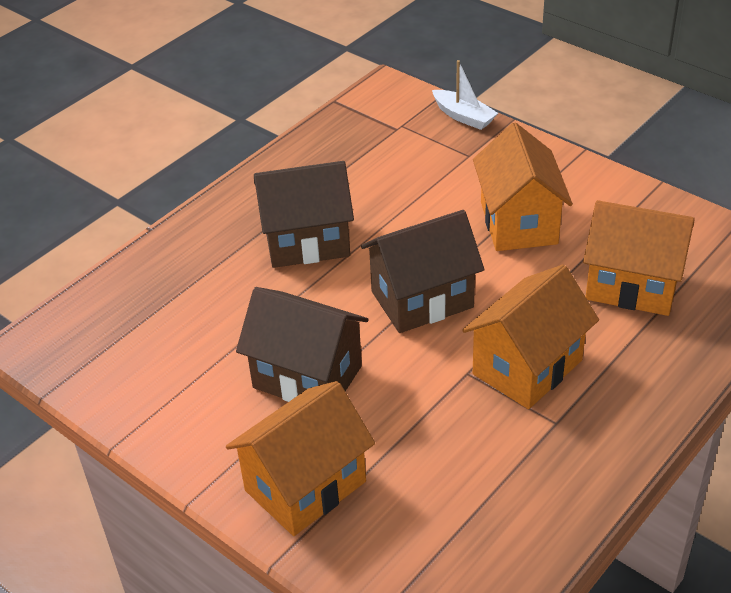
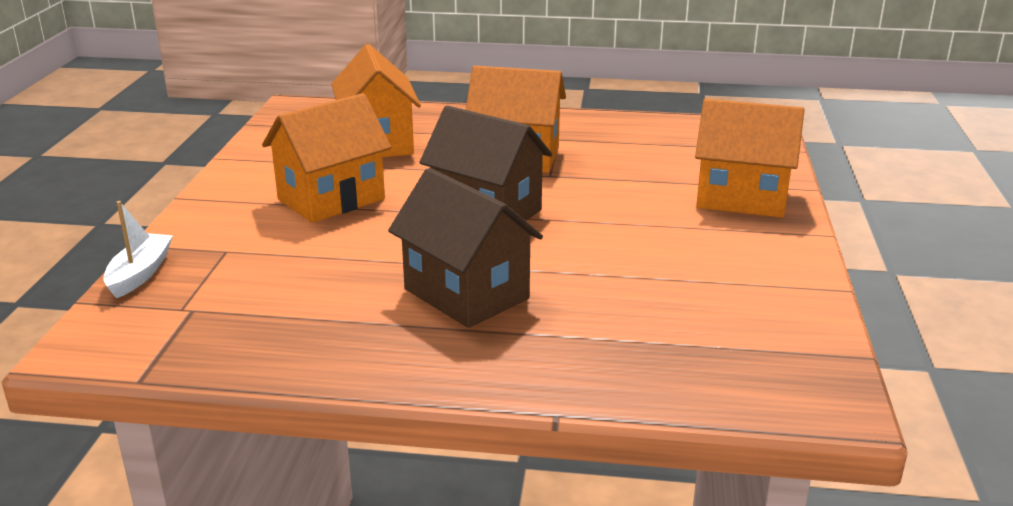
camera: 125 degrees left, 15 degrees down
brown house [236,287,369,402] -> none

